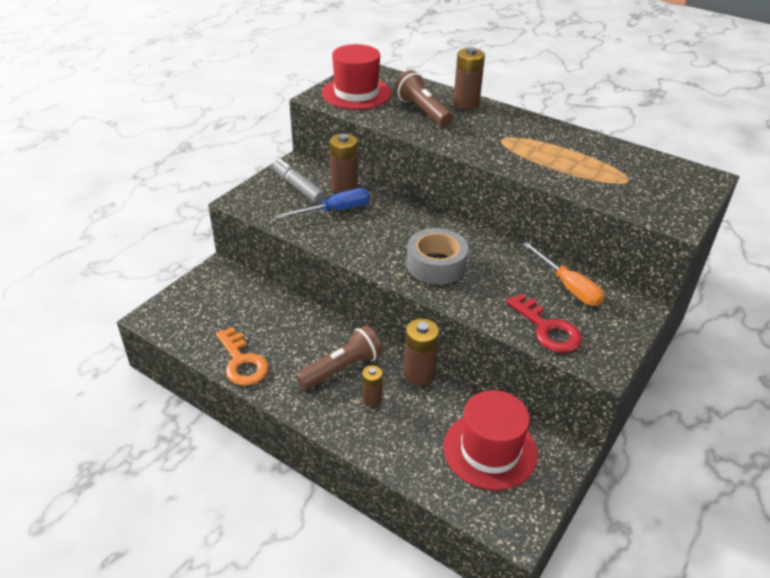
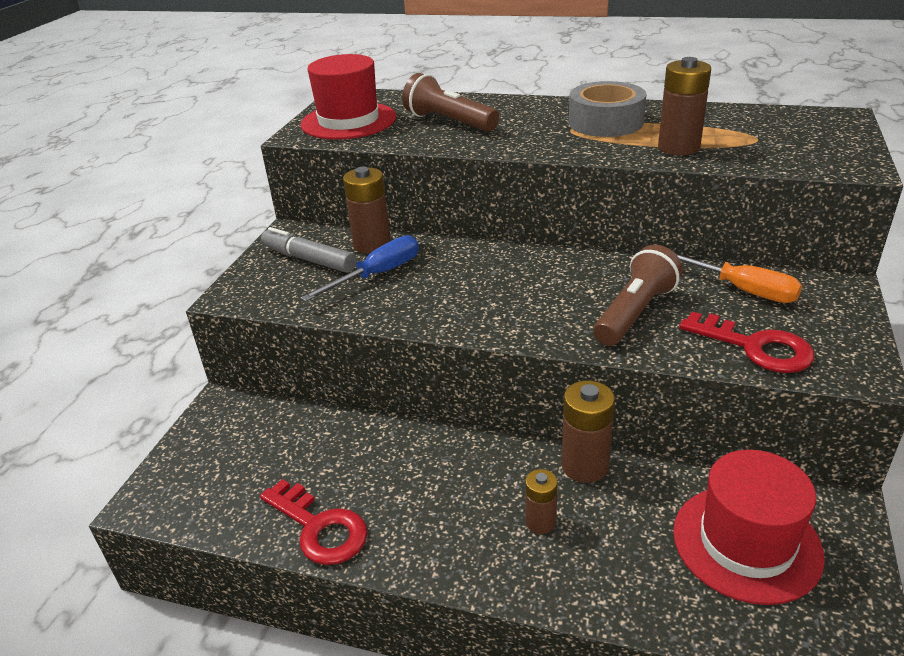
camera: 15 degrees left, 5 degrees down
orange key [216,327,269,386] -> red key [260,479,368,565]
brown flashlight [296,325,383,390] -> brown flashlight moved to [593,245,683,346]
grey tape [407,228,469,285] -> grey tape moved to [569,81,646,137]
brown battery [453,47,485,109] -> brown battery moved to [658,57,711,155]

